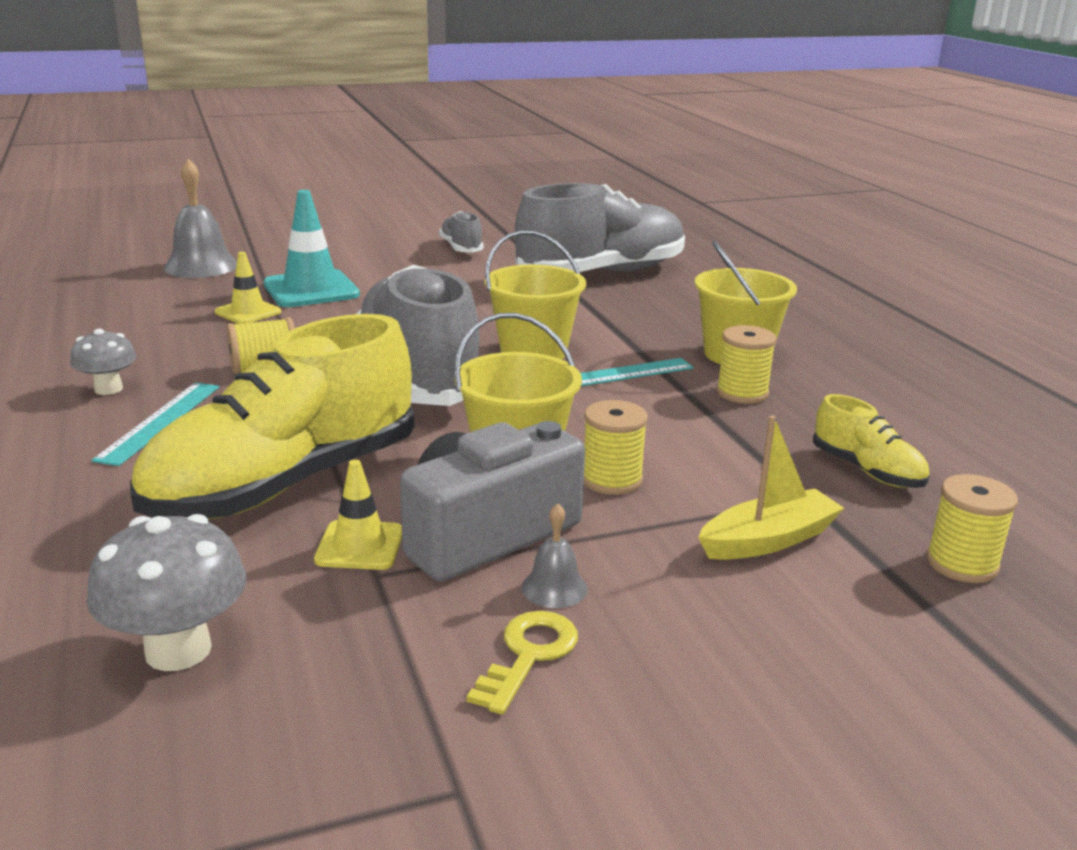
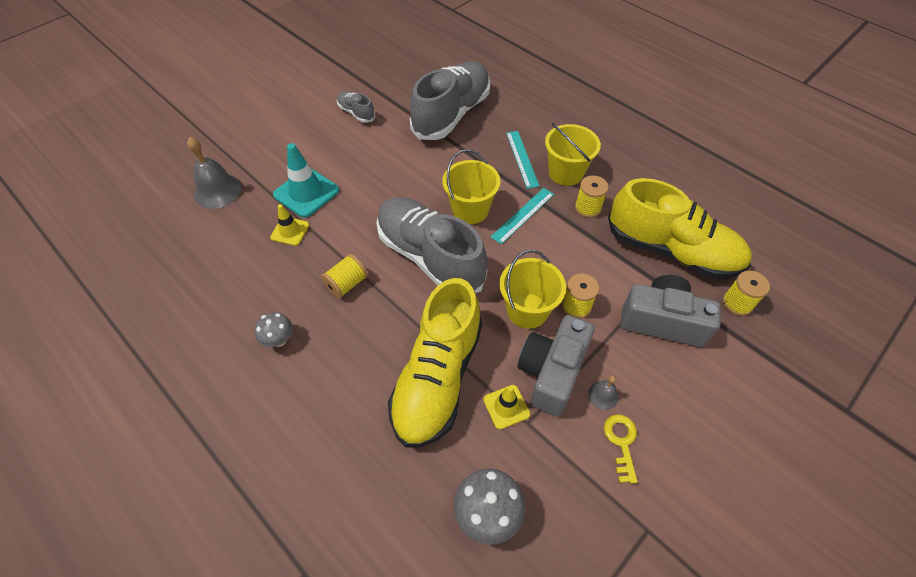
camera: 25 degrees left, 30 degrees up
turquoise ruler [91,382,220,466] -> turquoise ruler moved to [506,131,540,189]
yellow boat [698,415,844,560] -> grey camera [620,275,721,347]
yellow shoe [813,394,929,488] -> yellow shoe [608,178,752,279], size x2.23

